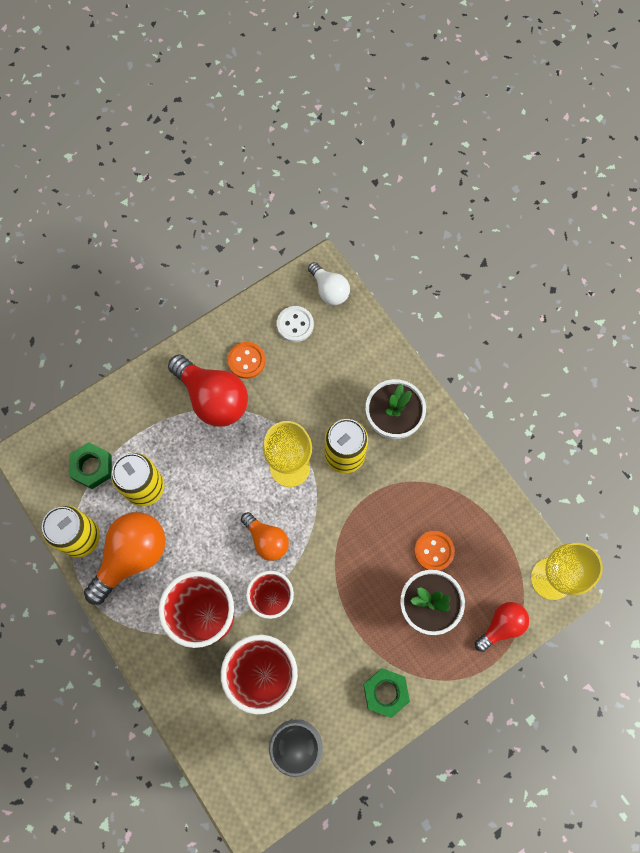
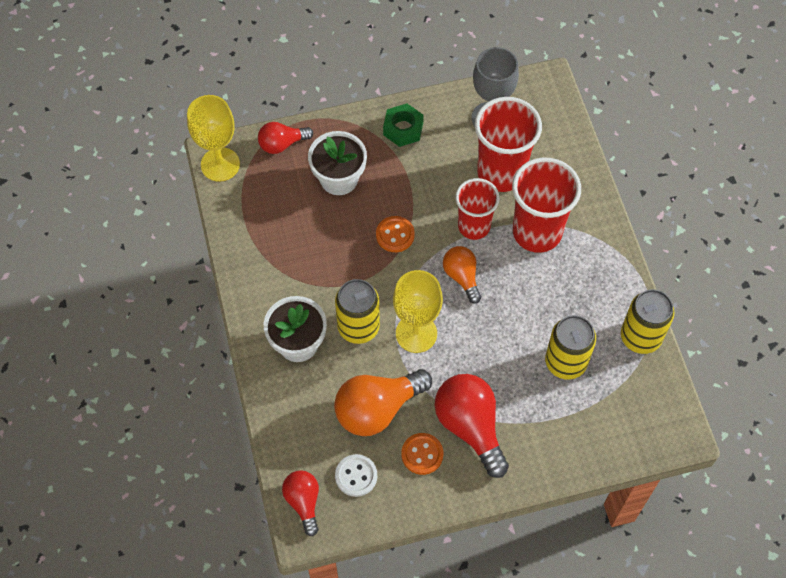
camera: 160 degrees left, 10 degrees down
green nut [69,442,112,489] -> none
orange light bulb [84,512,166,605] -> orange light bulb moved to [334,369,432,436]
white light bulb [308,262,350,305] -> red light bulb [282,470,319,536]
orange button [414,531,455,571] -> orange button moved to [376,216,415,252]

